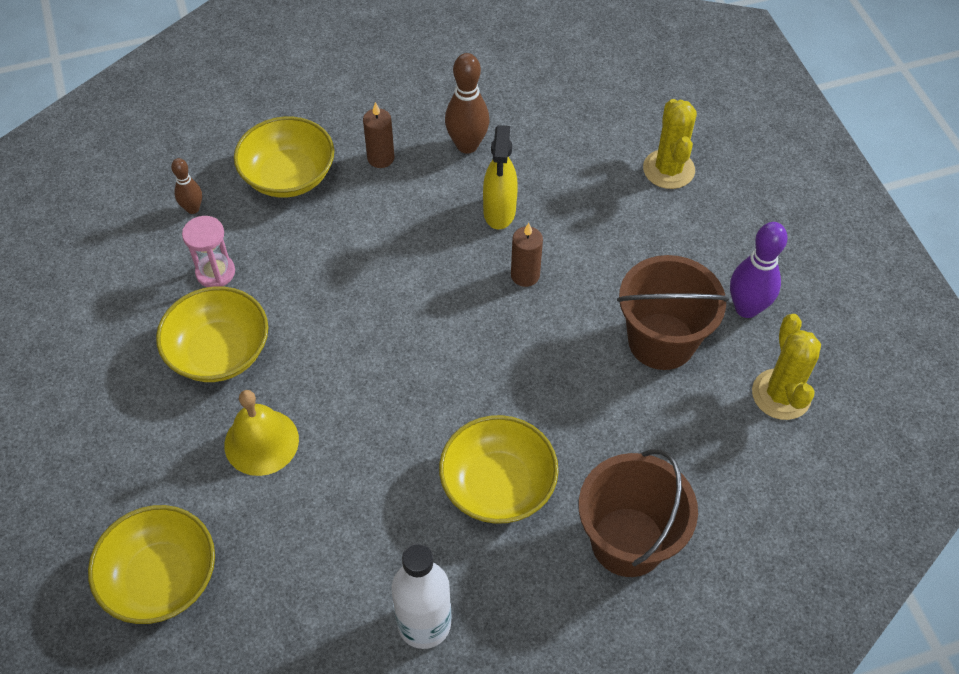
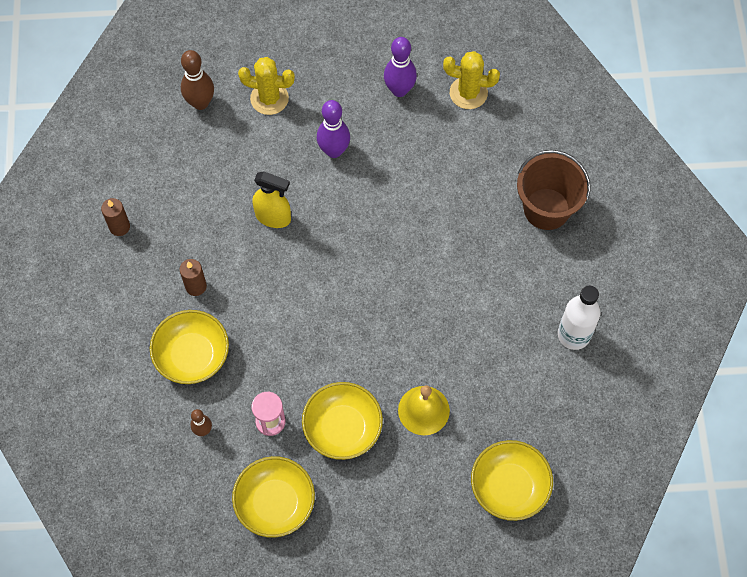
camera: 75 degrees left, 10 degrees up
yellow bowl [439,415,559,524] -> yellow bowl moved to [232,456,315,538]
brown bowling pin [445,53,490,154] -> brown bowling pin moved to [181,50,214,110]
brown candle [511,223,543,287] -> brown candle moved to [101,198,130,236]
brown bucket [617,255,729,370] -> none
none -> purple bowling pin [317,100,350,158]

